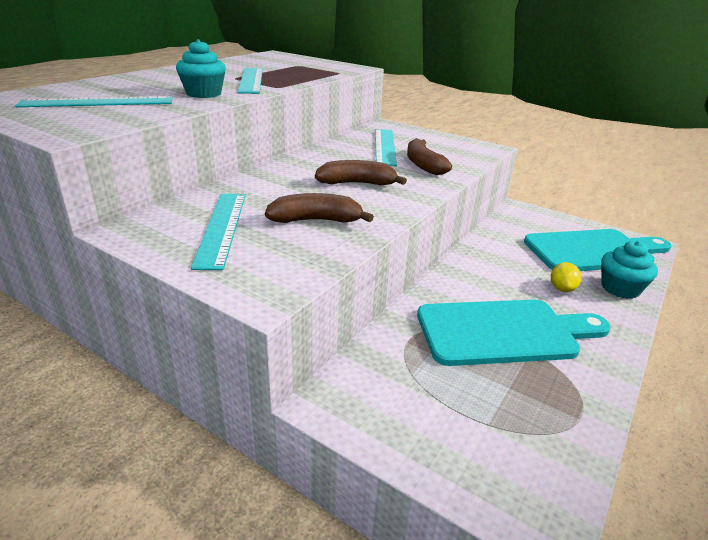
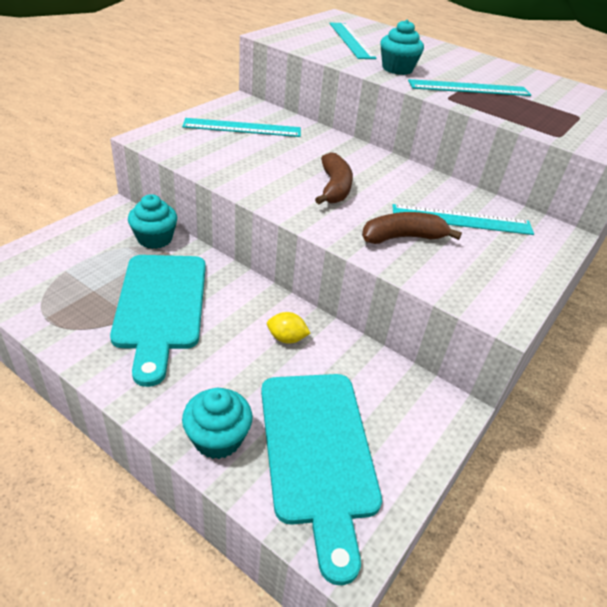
camera: 90 degrees right, 10 degrees up
brown banana [265,193,374,223] -> none
yellow lemon [551,262,582,292] -> yellow lemon moved to [267,312,311,344]
none -> turquoise cupcake [128,194,177,249]

